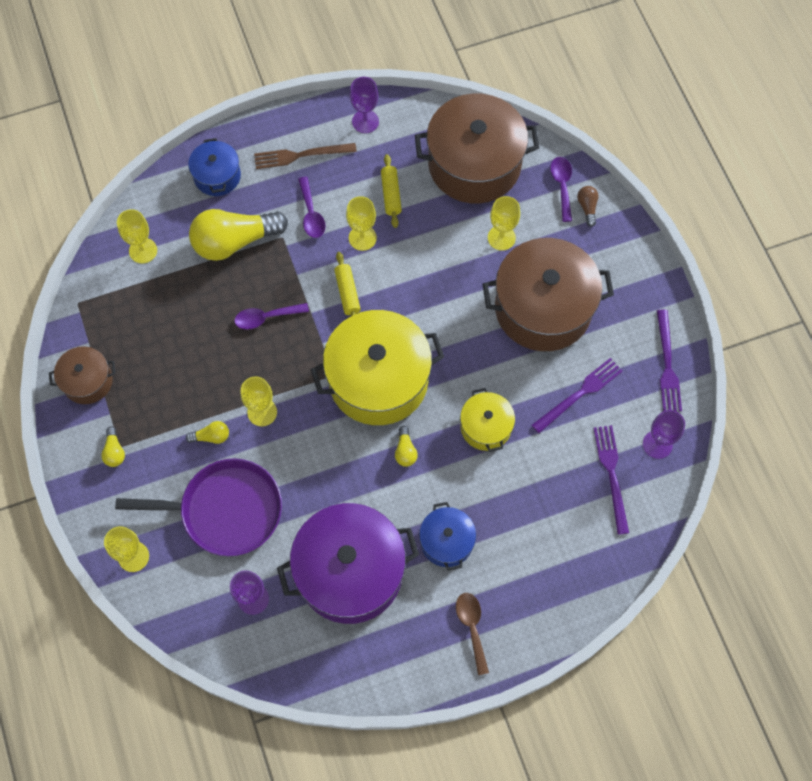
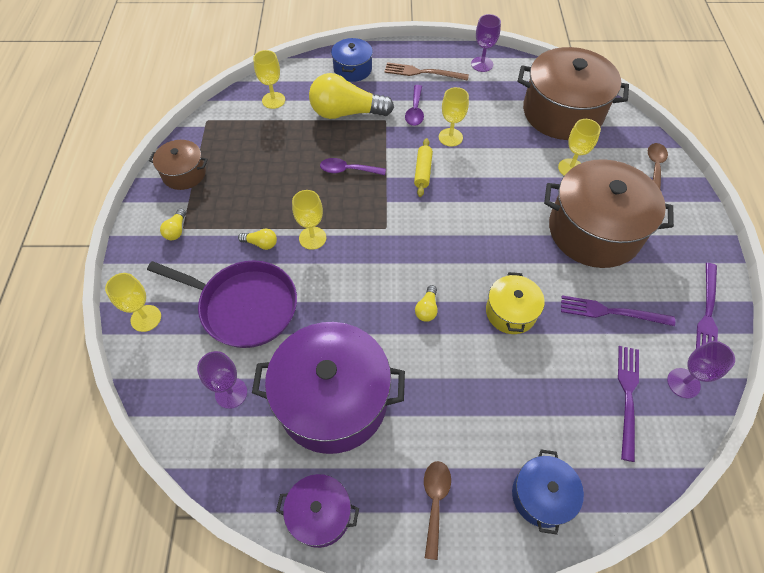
camera: 20 degrees right, 10 degrees down
yellow pot [310,310,444,425] -> none
yellow rolling pin [381,154,402,228] -> none
blue pot [419,502,476,571] -> blue pot moved to [512,449,584,535]
purple fork [531,358,623,433] -> purple fork turned 150 degrees counterclockwise [561,296,675,326]
purple spoon [550,157,572,222] -> none
brown light bulb [577,186,599,227] -> brown spoon [648,143,668,189]
none -> purple pot [276,474,359,548]

